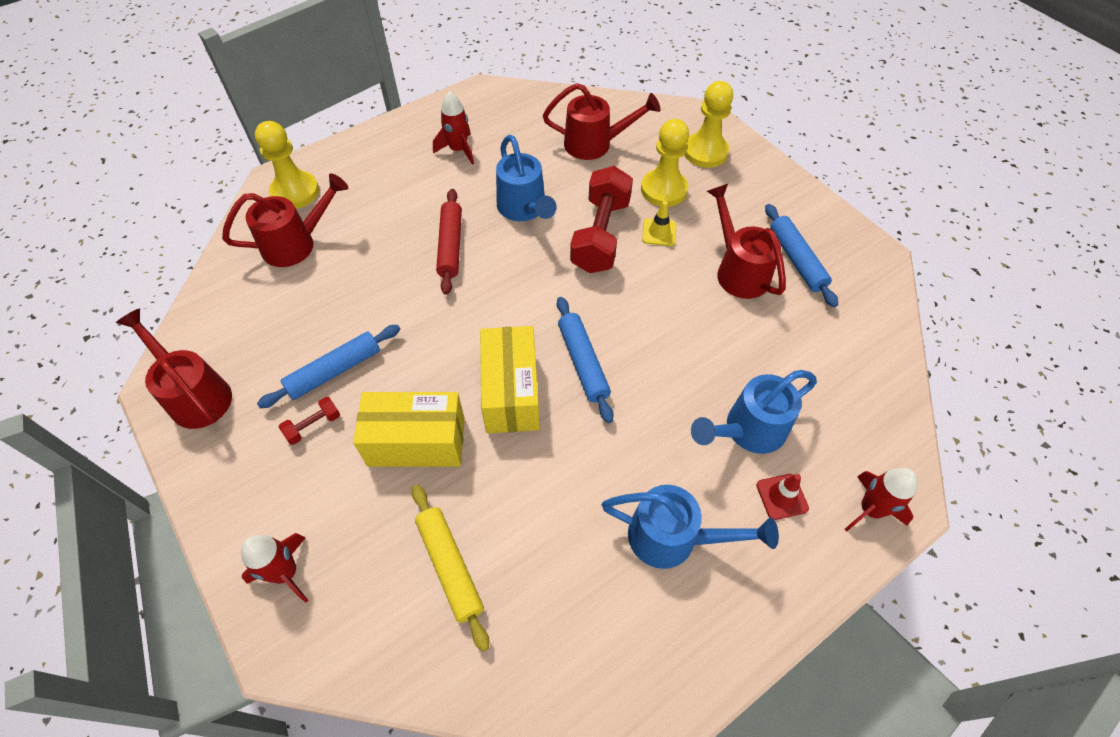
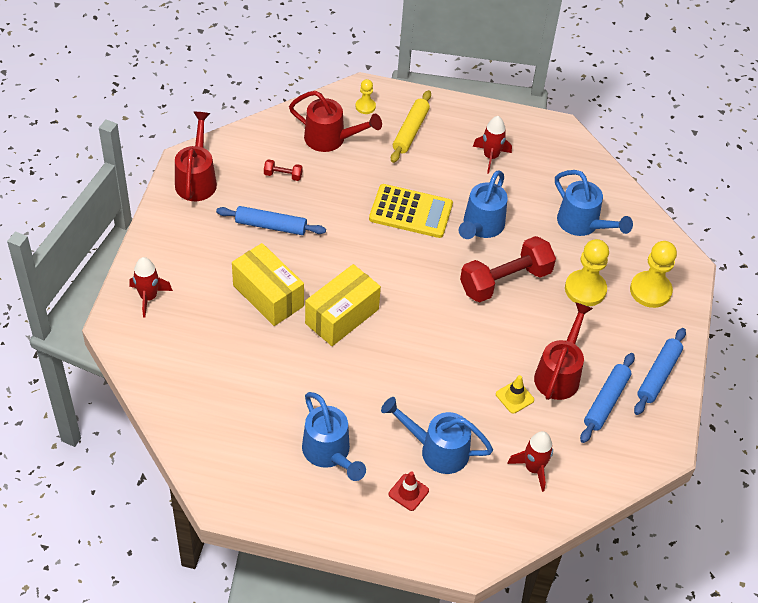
camera: 45 degrees right, 5 degrees down
yellow pawn [255,121,319,208] -> yellow pawn [356,79,376,114], size x0.54
red dumbbell [279,397,340,445] -> red dumbbell moved to [264,159,303,181]
yellow rolling pin [412,485,489,652] -> yellow rolling pin moved to [391,90,431,163]
red rolling pin [436,189,462,295] -> yellow calculator [369,184,453,238]
red watering can [543,83,661,160] -> blue watering can [555,170,633,236]
blue rolling pin [557,297,614,423] -> blue rolling pin moved to [634,328,686,415]
yellow traffic cone [642,201,676,246] -> yellow traffic cone moved to [496,375,534,414]
red rocket [845,468,918,531] -> red rocket moved to [507,431,553,492]

